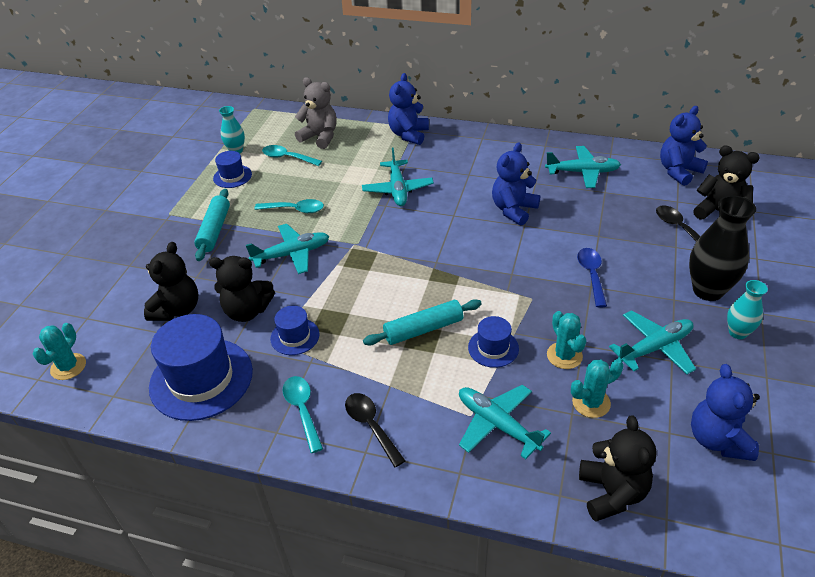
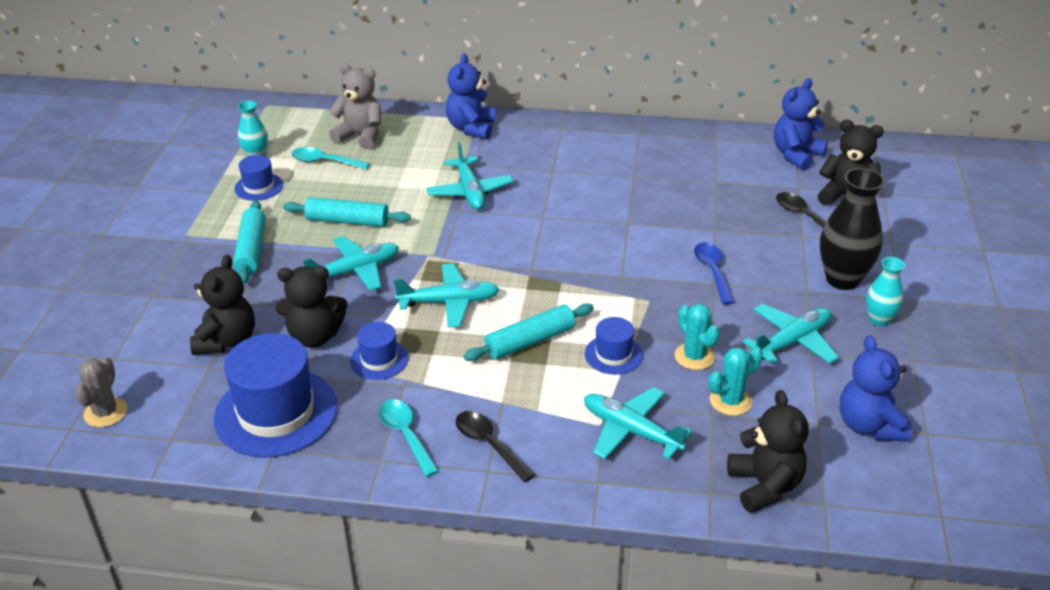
camera: 10 degrees left, 5 degrees down
turquoise cactus [33,323,86,380] -> grey cactus [74,357,127,427]
turquoise spoon [254,199,324,213] -> turquoise rolling pin [283,197,411,227]
blue teddy bear [492,143,540,226] -> none
turquoise plane [545,146,621,188] -> turquoise plane moved to [394,263,500,327]

